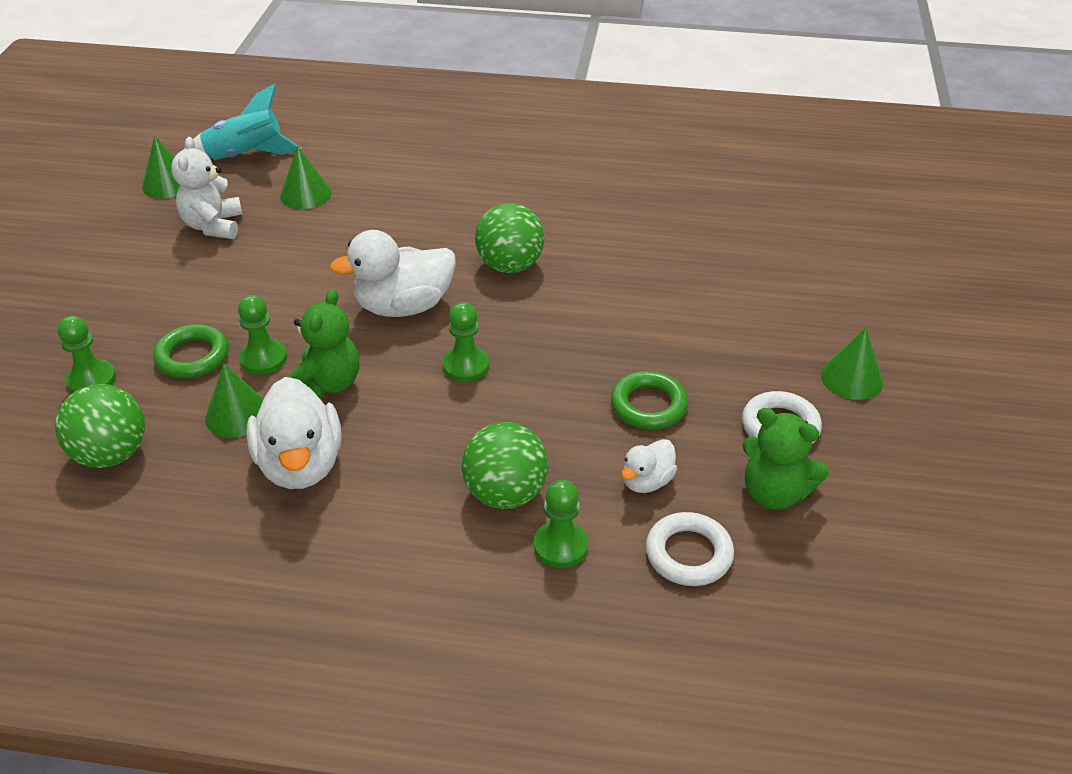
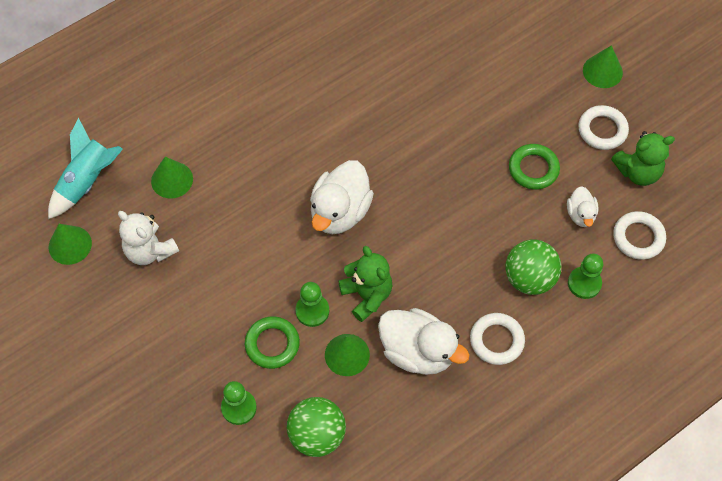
camera: 45 degrees left, 20 degrees up
green pawn [443,302,489,382] -> none
green ball [475,203,544,273] -> none
none -> white ring [470,313,525,365]

